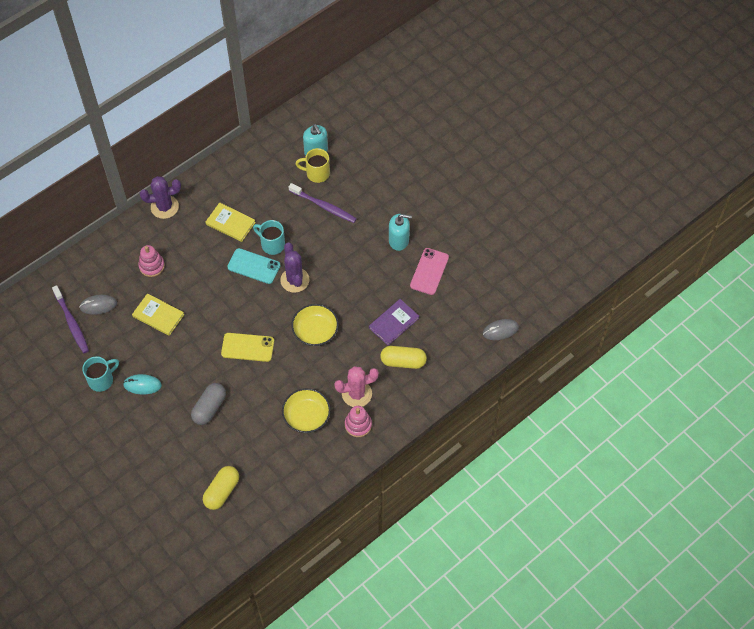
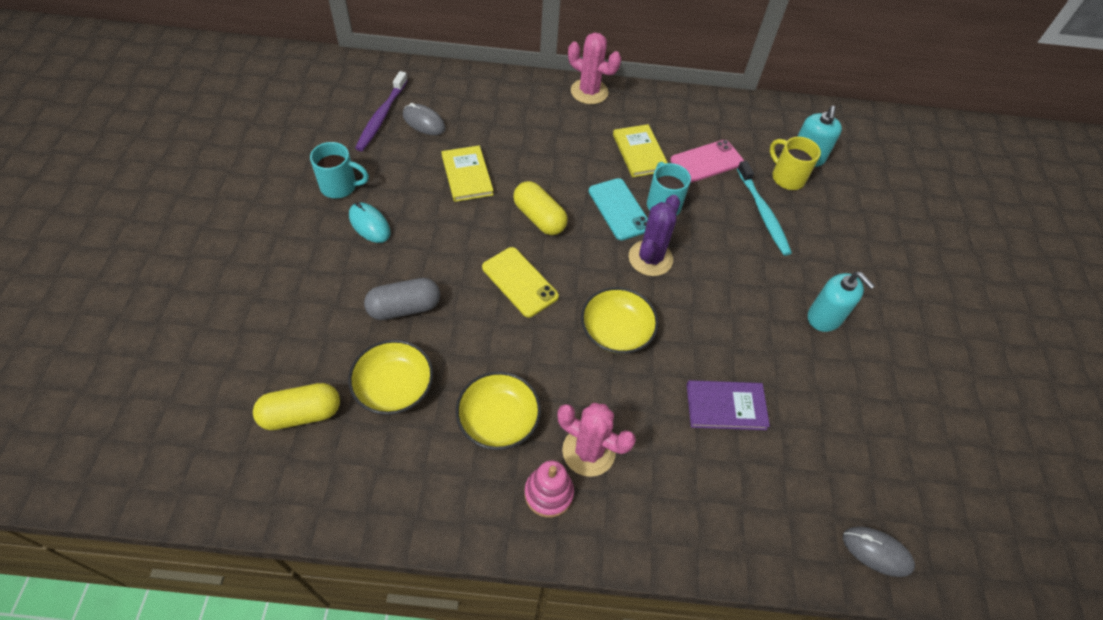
camera: 40 degrees right, 5 degrees down
pink stacking toy [138,245,165,277] -> none
purple cactus [140,176,181,219] -> pink cactus [568,32,621,104]
purple toothbrush [289,183,357,223] -> turquoise toothbrush [737,161,792,256]
yellow capsule [380,346,427,369] -> yellow capsule moved to [513,181,568,235]
pink phone [410,248,449,295] -> pink phone moved to [670,140,744,183]
none -> yellow bowl [348,340,433,415]

